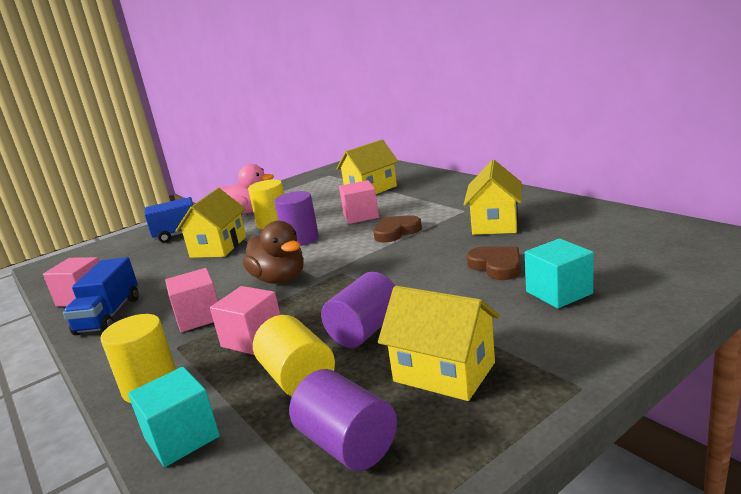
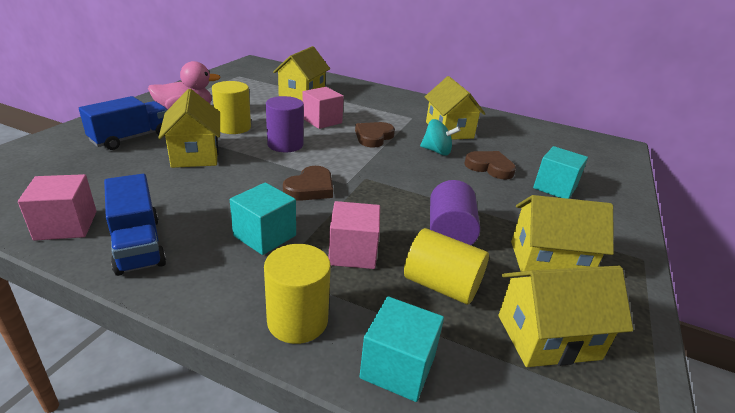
camera: 35 degrees left, 10 degrees up
pink cube [165,268,218,332] -> turquoise cube [230,182,296,255]
brown duck [243,221,304,284] -> brown heart [283,166,333,201]
purple cylinder [289,369,397,471] -> yellow house [499,266,633,367]
none -> turquoise spinning top [420,119,460,156]

